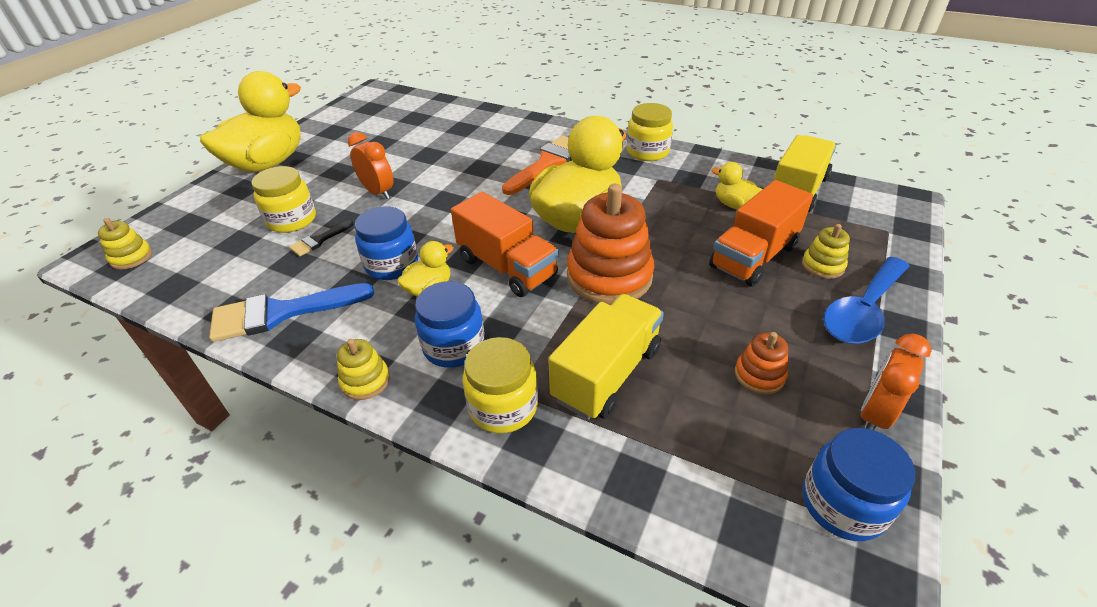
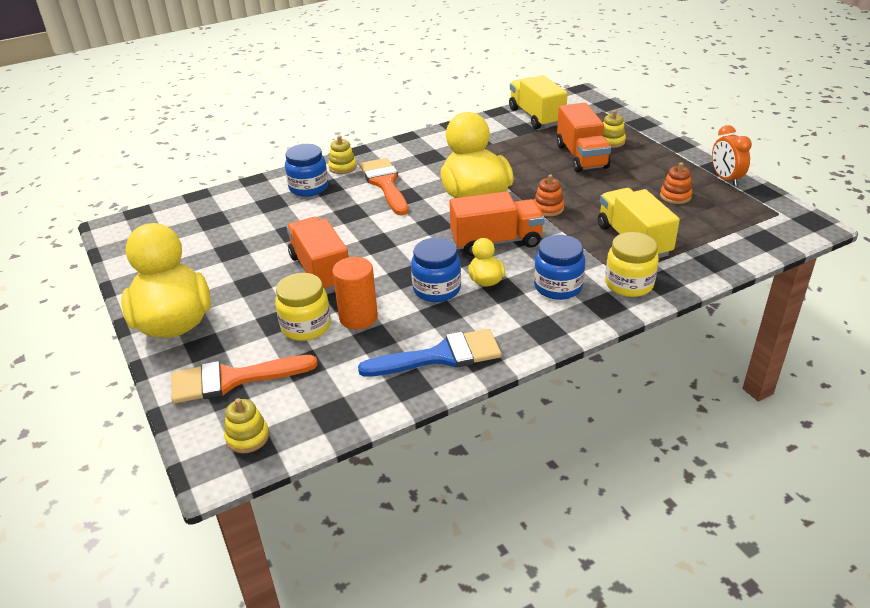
camera: 55 degrees left, 5 degrees down
blue brush [209,283,374,342] -> blue brush turned 120 degrees counterclockwise [358,329,501,377]
black brush [289,220,354,256] -> orange cylinder [332,257,378,330]
yellow stacking toy [337,339,390,400] -> yellow stacking toy moved to [328,136,357,174]
orange clock [348,132,394,199] -> orange truck [287,217,349,292]
orange stacking toy [567,184,654,305] -> orange stacking toy [534,174,564,217], size x0.48
yellow jar [627,103,673,161] -> none
yellow duck [711,162,763,209] -> none
blue jar [803,428,915,541] -> blue jar moved to [285,144,328,197]
blue spoon [823,257,910,344] -> none
none -> orange brush [171,355,318,403]

